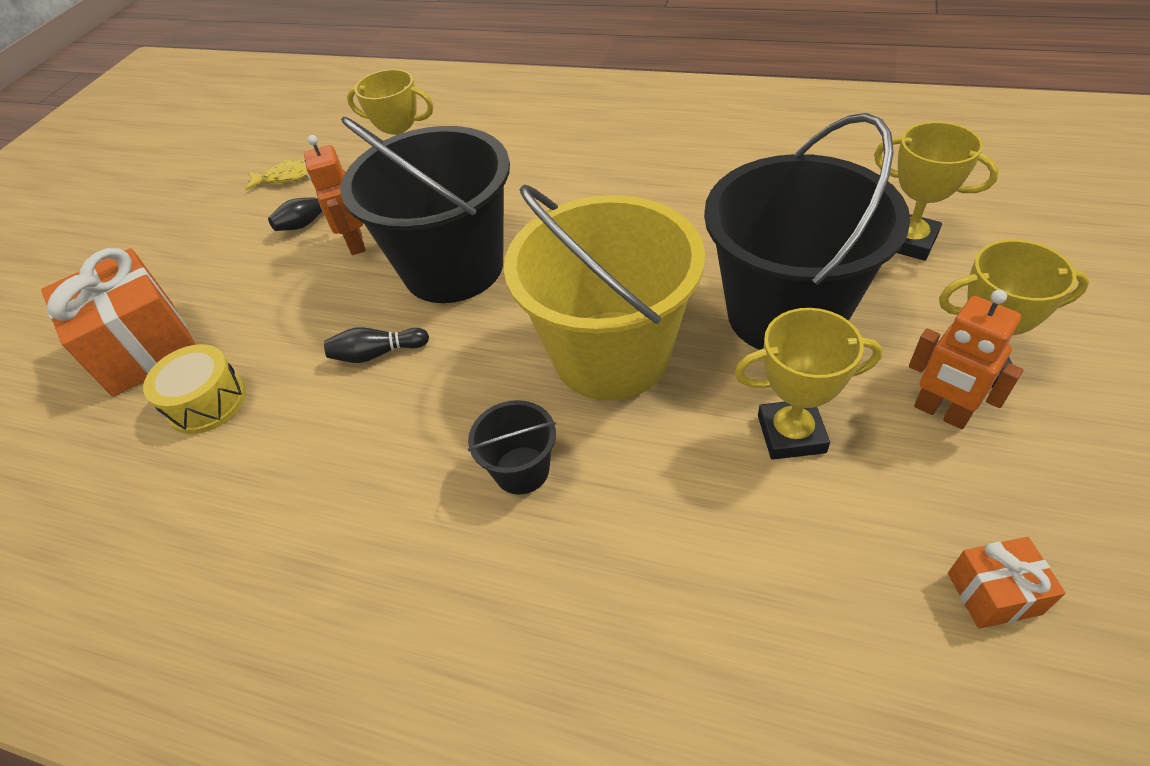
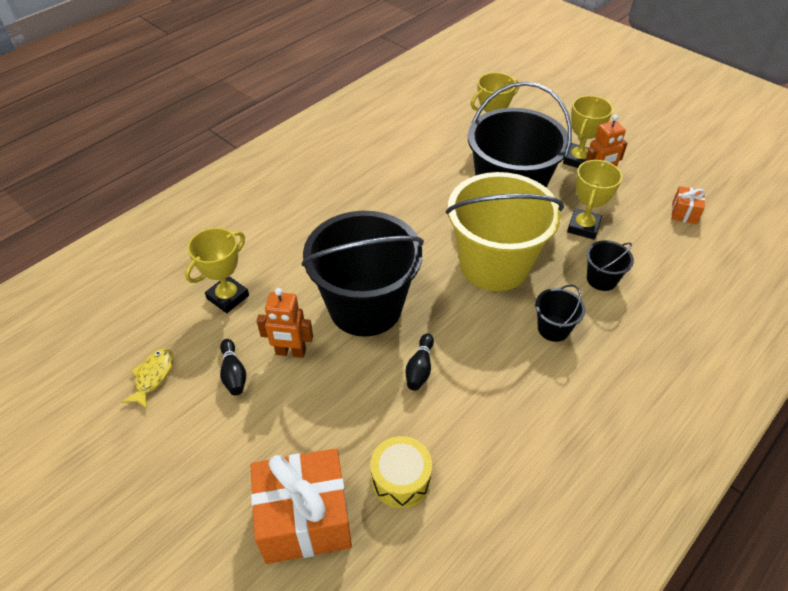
camera: 70 degrees left, 0 degrees up
none -> black bucket [586,240,634,291]

